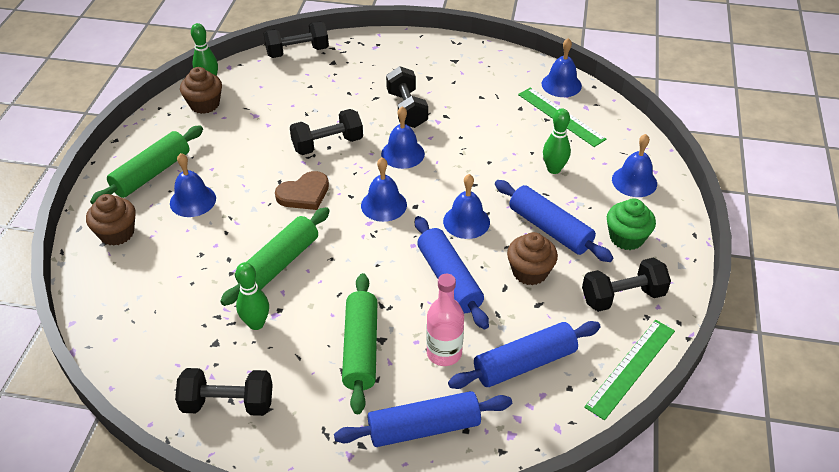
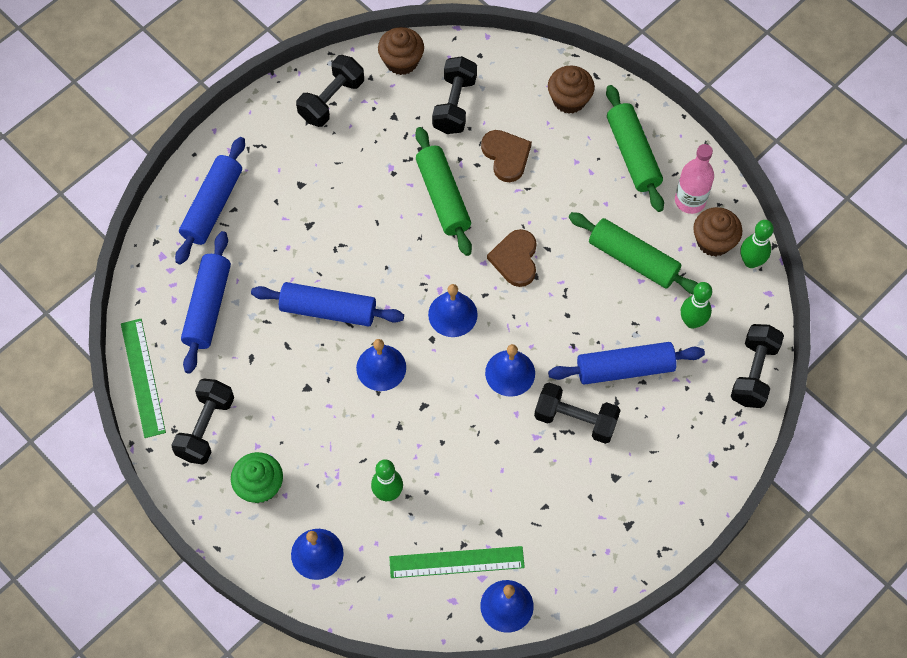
camera: 125 degrees right, 20 degrees up
blue bell [170,153,216,217] -> none
green bowling pin [236,262,269,330] -> green bowling pin moved to [681,282,712,329]
black dumbbell [290,109,363,155] -> black dumbbell moved to [432,56,477,134]
green rolling pin [342,273,378,414] -> green rolling pin moved to [569,212,698,294]
pink bottle [426,274,464,366] -> pink bottle moved to [675,144,714,214]
blue rolling pin [495,180,613,262] -> blue rolling pin moved to [548,342,705,385]
brown cupcake [507,232,558,285] -> brown cupcake moved to [378,27,424,75]
none -> brown heart [481,130,532,182]

